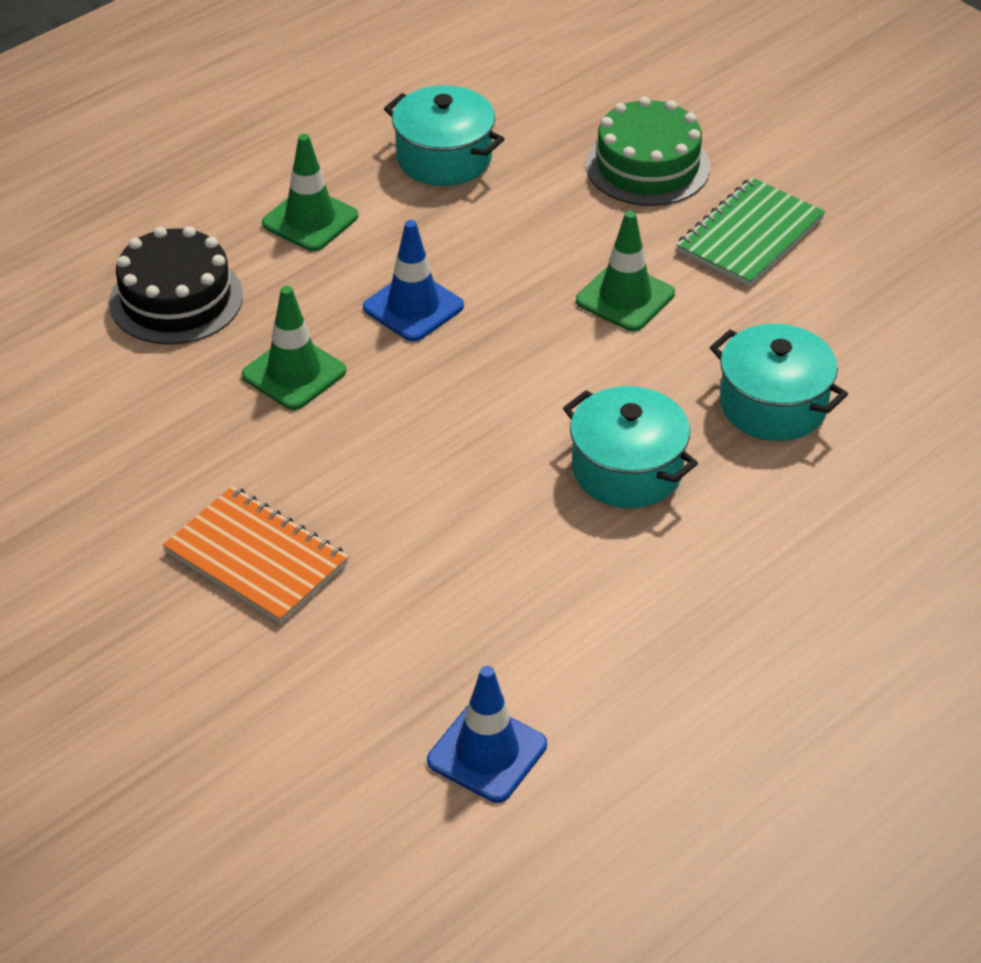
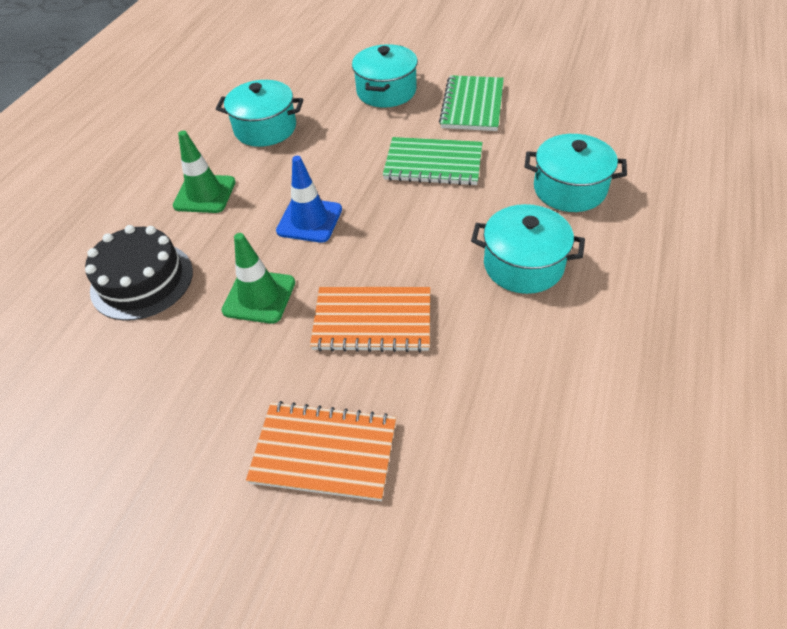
camera: 25 degrees left, 5 degrees up
blue traffic cone [427,666,547,803] -> none
green traffic cone [576,211,675,331] -> green notebook [383,137,483,186]
green cake [586,96,710,206] -> turquoise pot [352,44,418,108]
none -> orange notebook [310,287,430,352]

